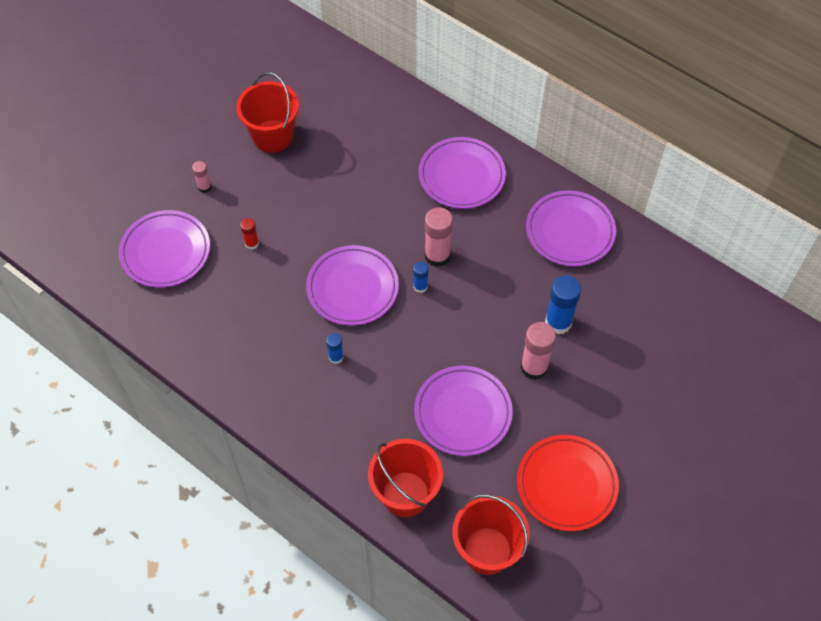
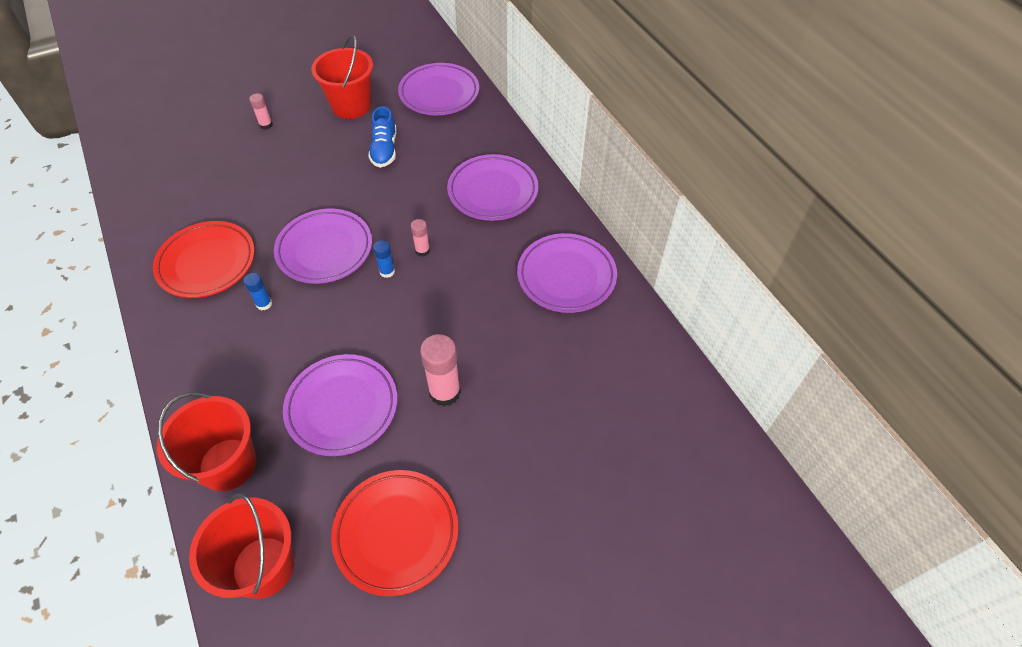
camera: 25 degrees right, 5 degrees down
purple plate [119,210,210,288] -> purple plate moved to [398,63,479,115]
red glue stick [240,218,259,250] -> none
pink glue stick [425,207,453,267] -> pink glue stick [411,219,430,256], size x0.54
blue glue stick [545,276,581,334] -> none
none -> red plate [153,221,255,298]
none -> blue shoe [368,106,397,168]

